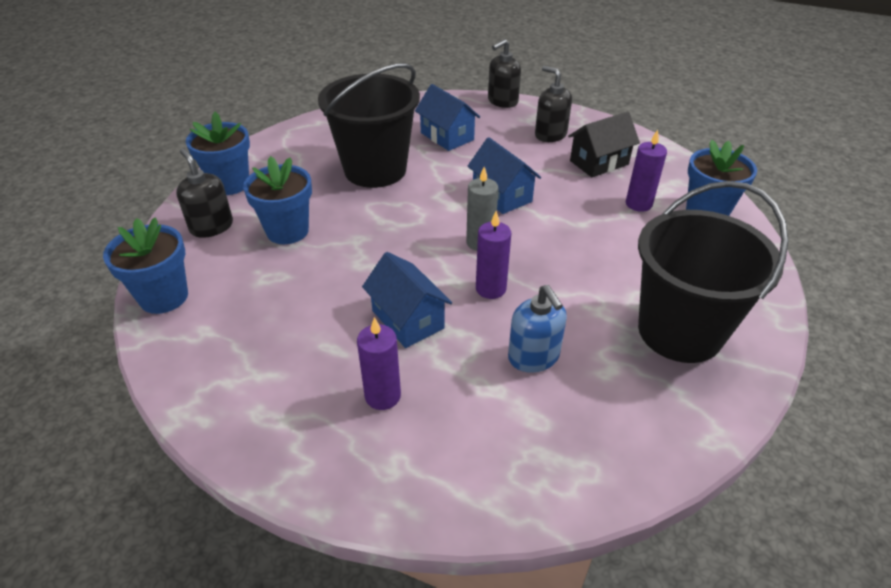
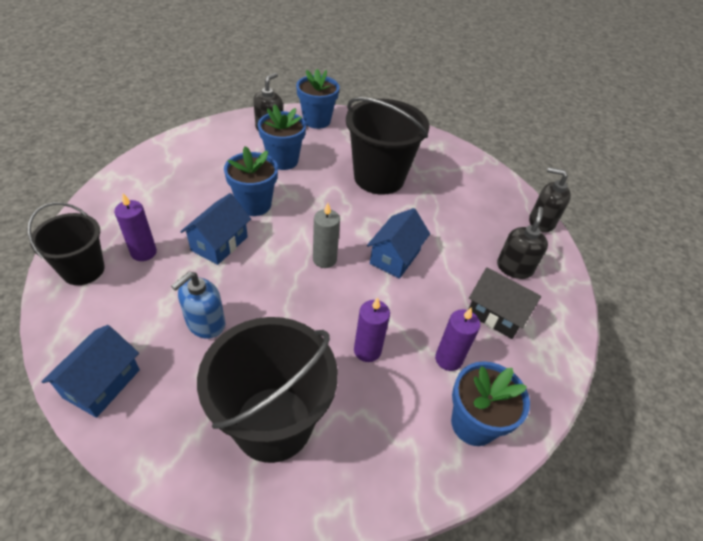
camera: 60 degrees right, 5 degrees up
blue flower pot [103,217,188,314] -> blue flower pot moved to [224,146,278,216]
blue house [415,84,480,151] -> blue house moved to [41,325,140,418]
purple candle [476,211,511,299] -> purple candle moved to [354,297,390,362]
none -> black bucket [27,202,105,285]

